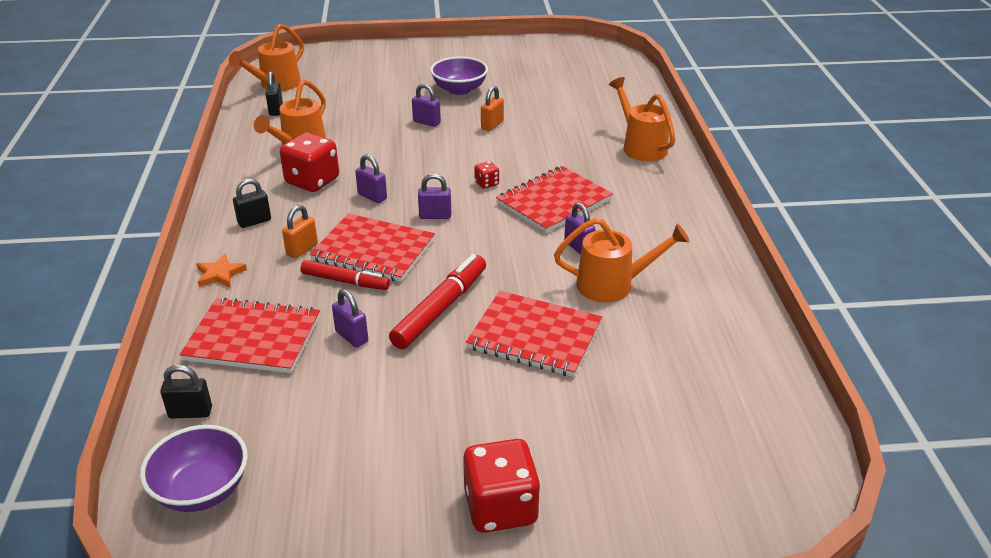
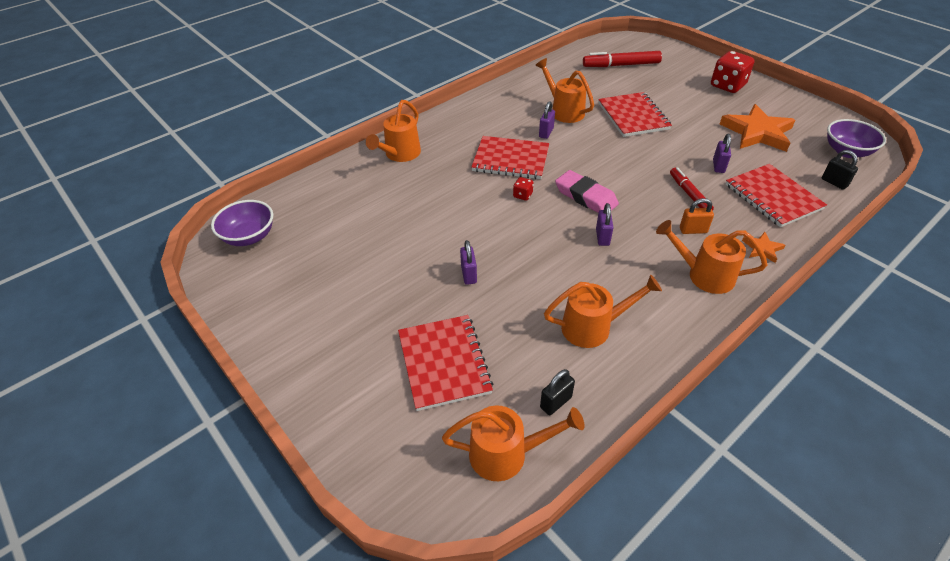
camera: 125 degrees left, 10 degrees up
black padlock [233,179,271,228] -> orange watering can [656,220,767,294]
red dice [280,132,339,192] -> none
red notebook [310,213,435,282] -> red notebook moved to [398,315,493,411]
red marker [389,254,486,349] -> red marker moved to [583,51,662,67]
purple padlock [418,173,451,219] -> pink eraser [555,170,619,213]
purple bowl [430,56,488,95] -> purple bowl moved to [211,200,273,246]
orange padlock [481,86,504,131] -> none
none -> orange star [720,104,795,152]

